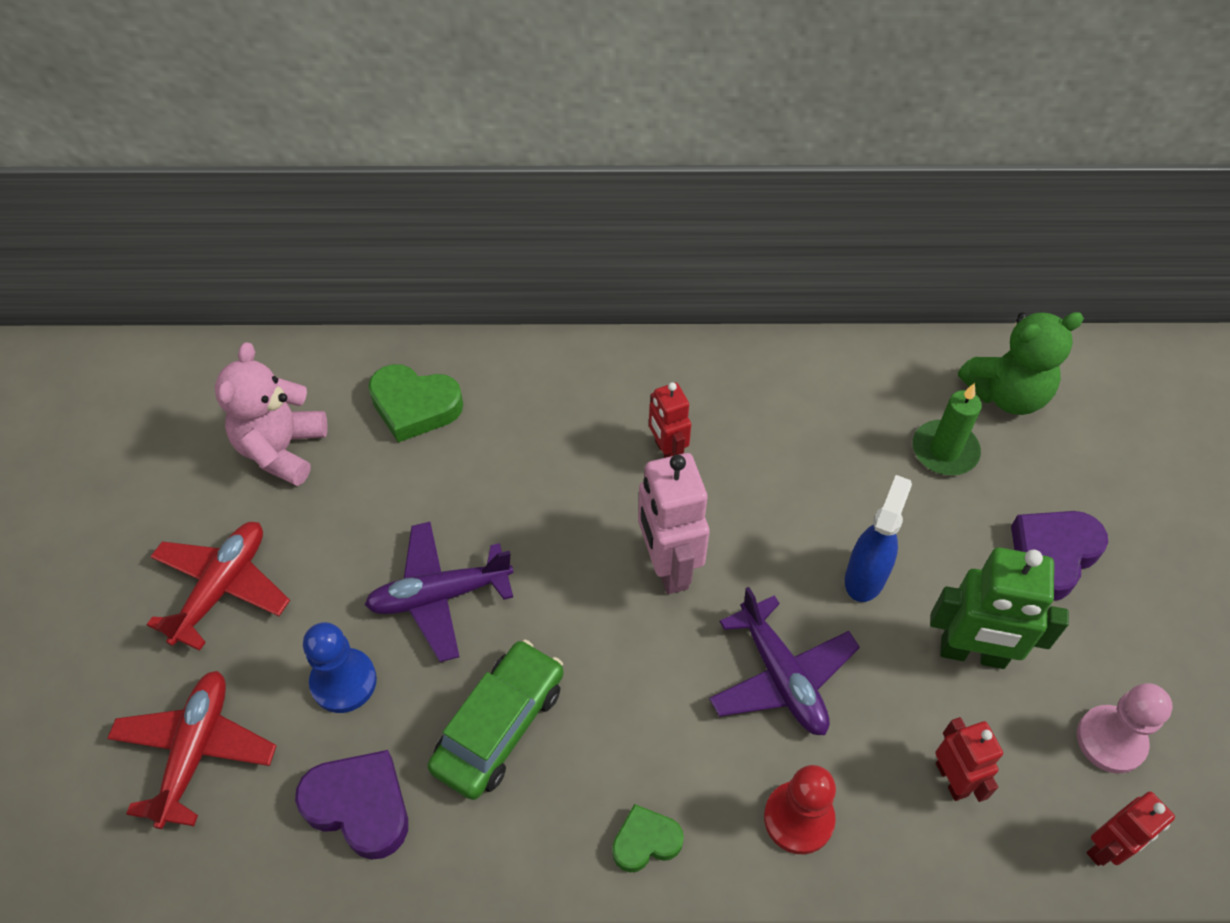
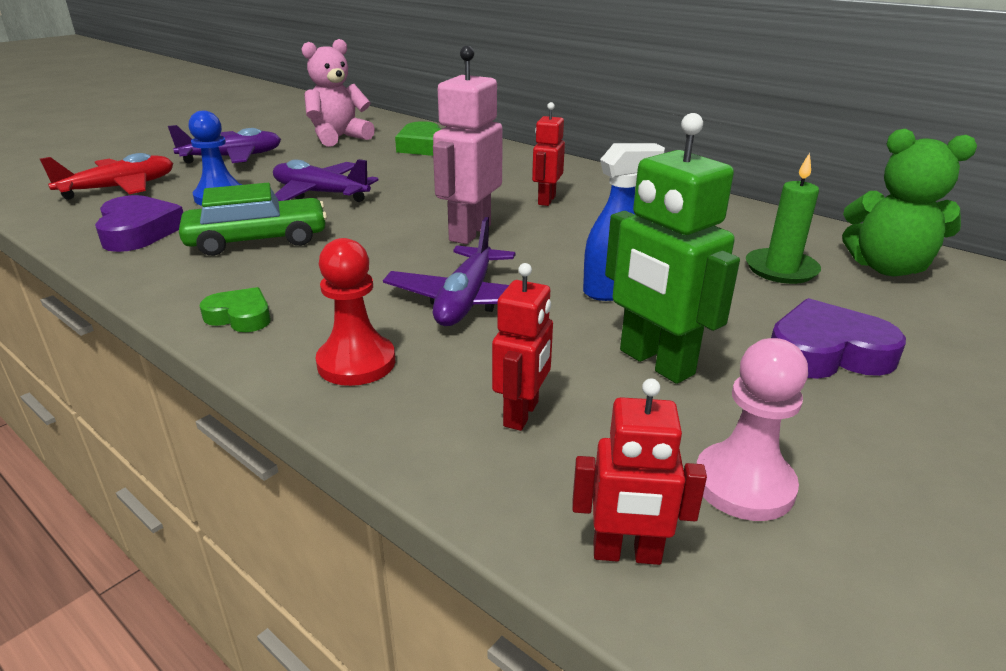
camera: 40 degrees right, 25 degrees down
red plane [147,522,290,651] -> purple plane [168,125,281,164]

